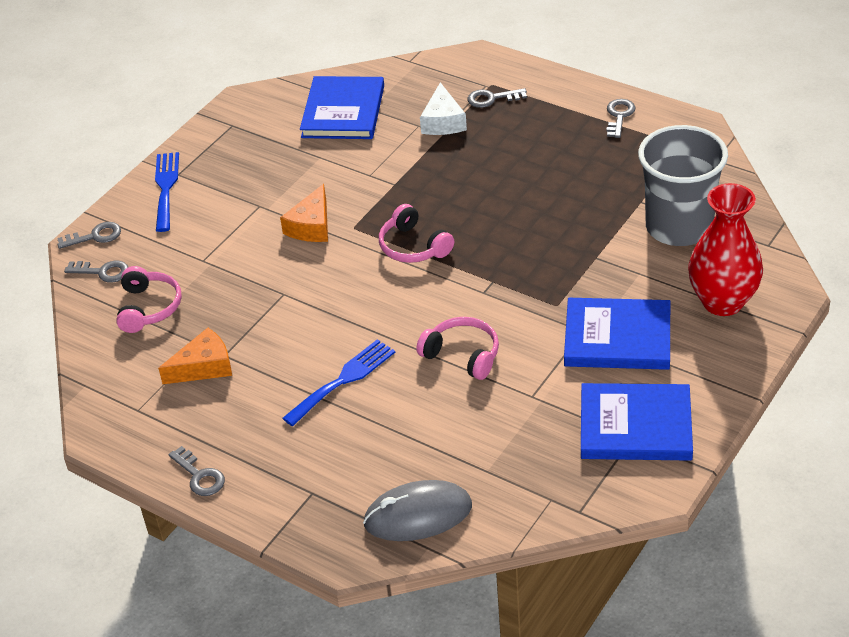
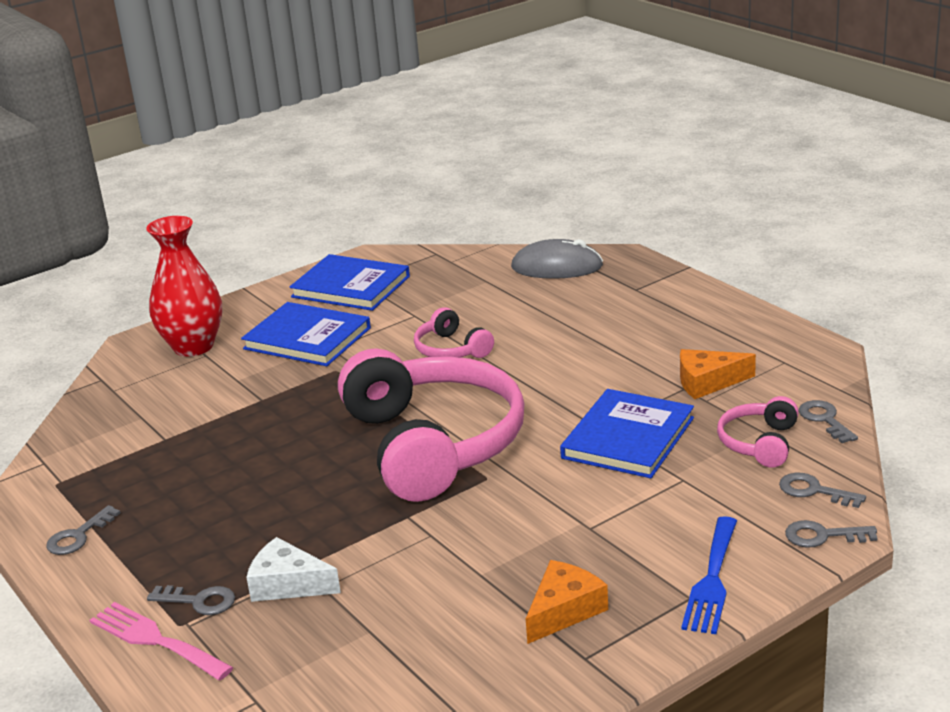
camera: 160 degrees left, 15 degrees down
grey key [168,446,225,496] -> grey key moved to [799,400,858,443]
orange cheese [280,184,328,242] -> orange cheese moved to [526,560,608,644]
blue fork [282,339,395,426] -> none
blue book [300,76,384,139] -> blue book moved to [560,389,694,478]
pink headphones [379,204,454,263] -> pink headphones [338,348,525,502], size x2.29
white cheese [420,82,467,135] -> white cheese turned 90 degrees counterclockwise [246,537,341,602]
grey cup [638,125,728,246] -> none
none -> pink fork [89,602,234,680]

